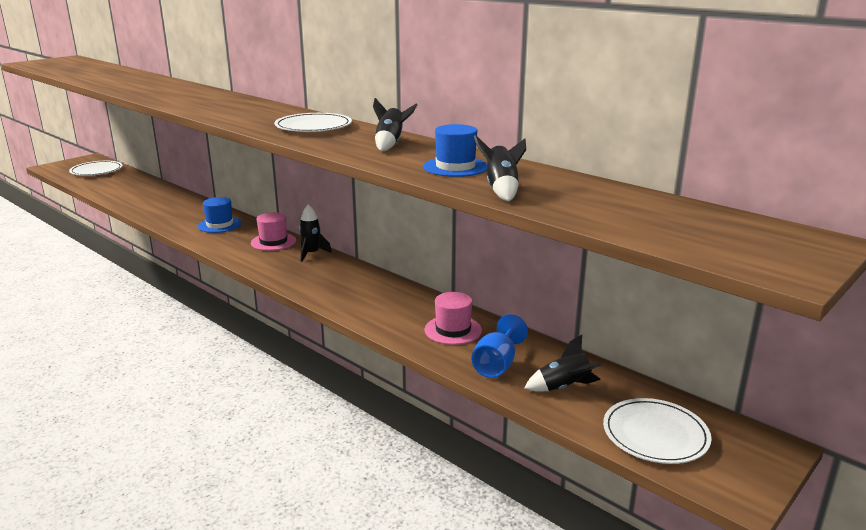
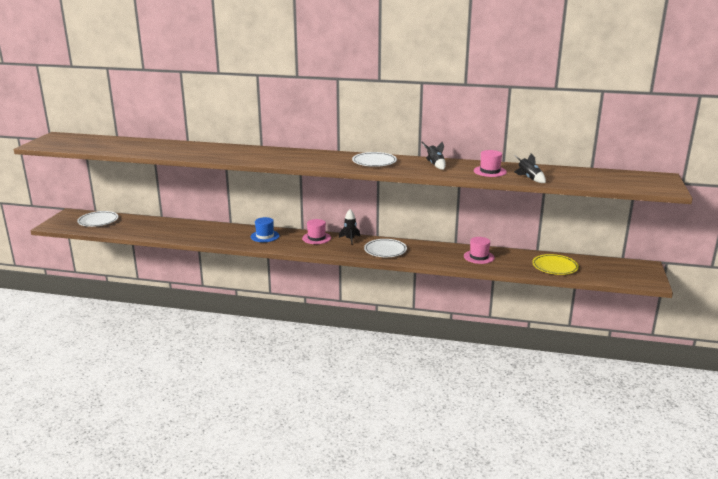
camera: 30 degrees left, 0 degrees up
blue hat [423,124,487,177] -> pink hat [474,150,507,177]
blue goblet [471,314,528,378] -> none
black rocket [525,335,602,392] -> yellow plate [532,254,579,275]
white plate [603,398,712,464] -> white plate moved to [364,239,407,257]

